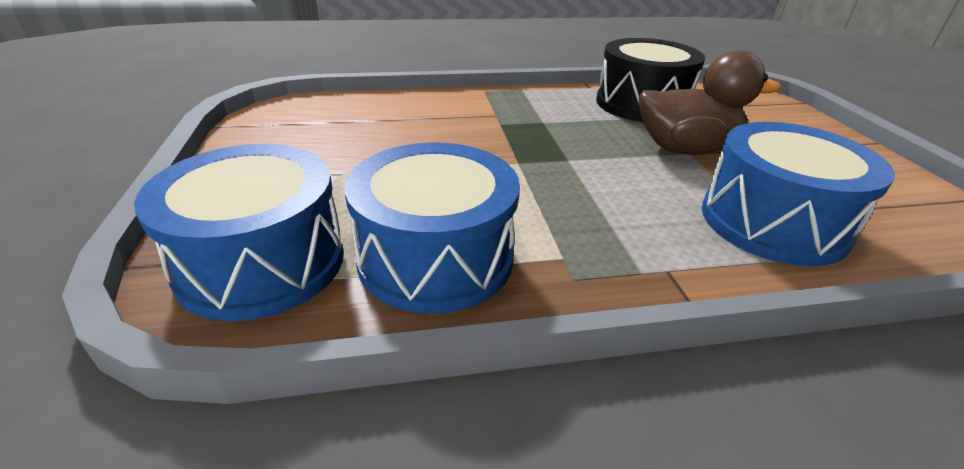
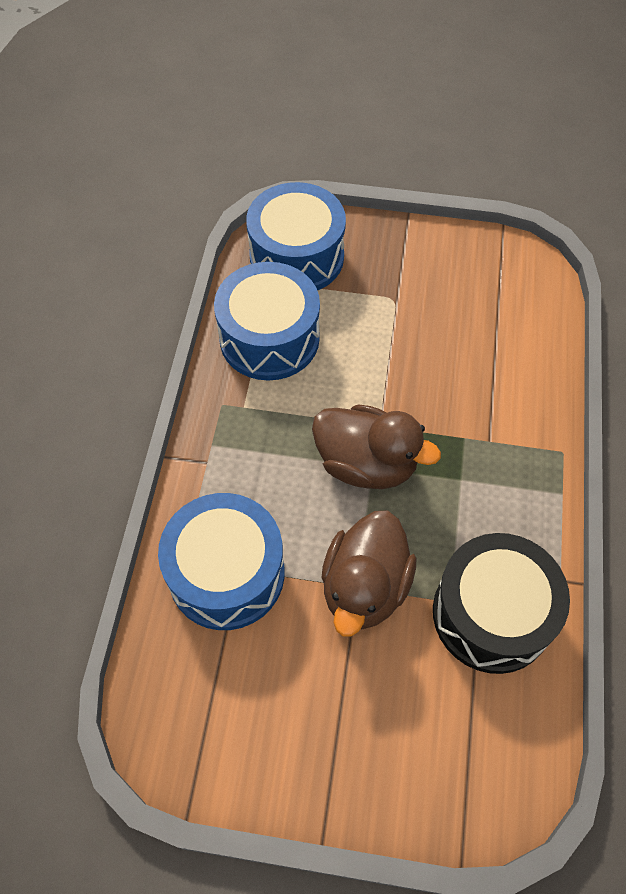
camera: 110 degrees right, 25 degrees up
none -> brown duck [312,404,441,489]

